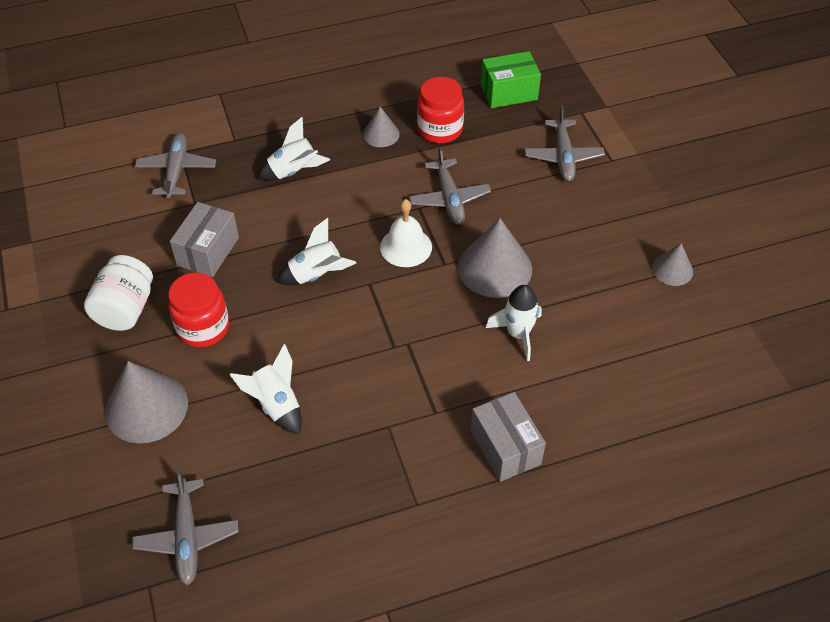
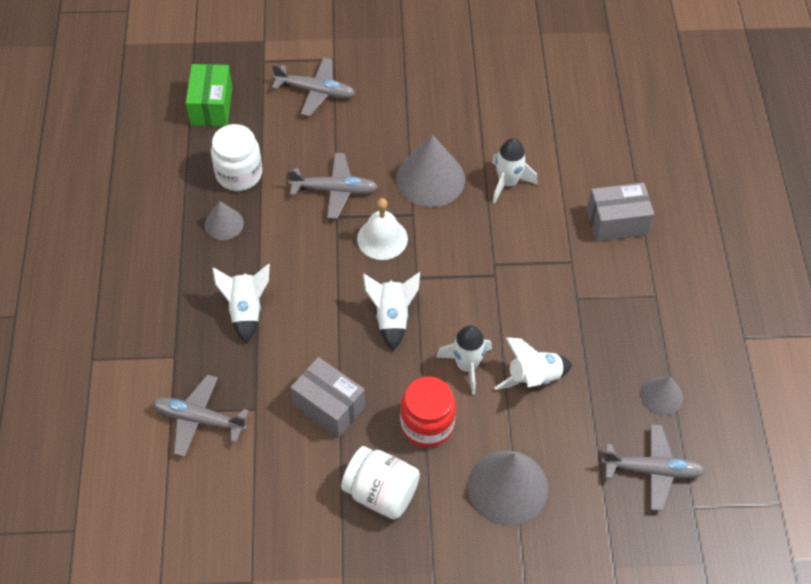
camera: 75 degrees left, 5 degrees up
red jar [417,77,464,144] -> white jar [211,124,262,191]
grey cone [652,243,693,286] -> grey cone moved to [641,376,683,415]
none -> white rocket [436,325,492,395]

